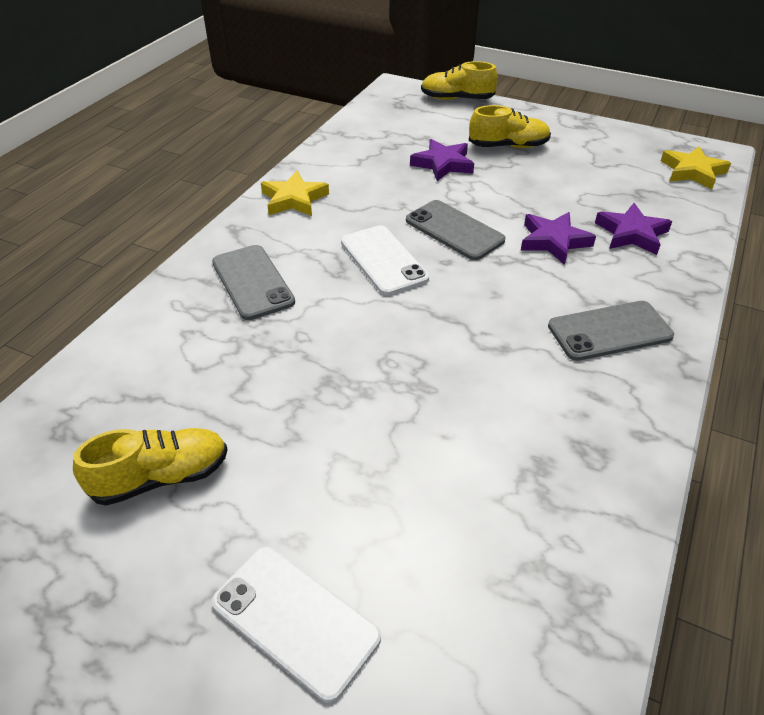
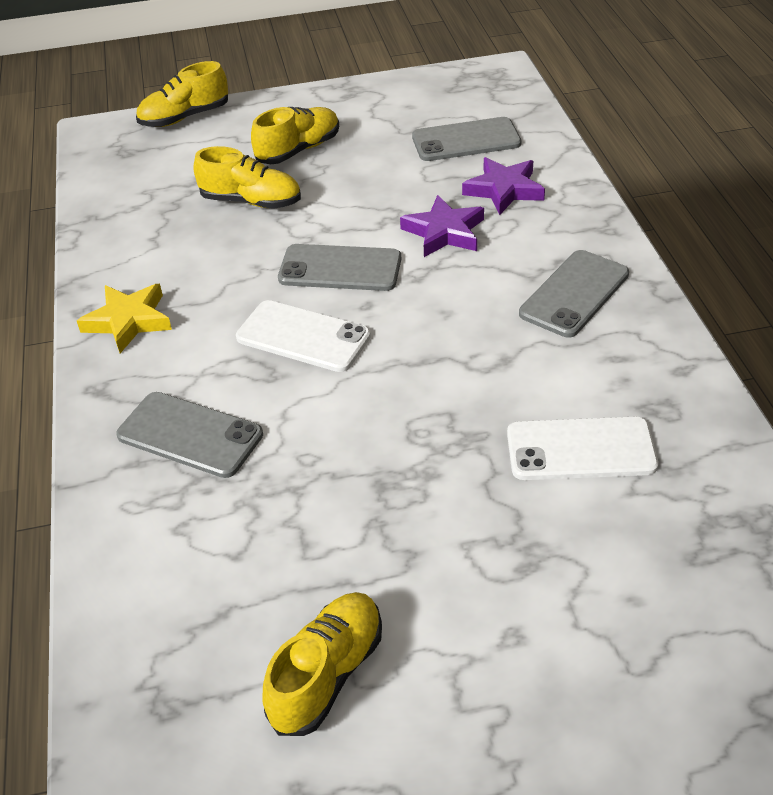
camera: 35 degrees left, 0 degrees up
white phone [212,547,381,703] -> white phone moved to [507,417,658,480]
purple star [410,139,474,181] -> yellow shoe [194,146,301,209]
yellow star [661,146,731,189] -> none
none -> grey phone [412,117,521,161]

